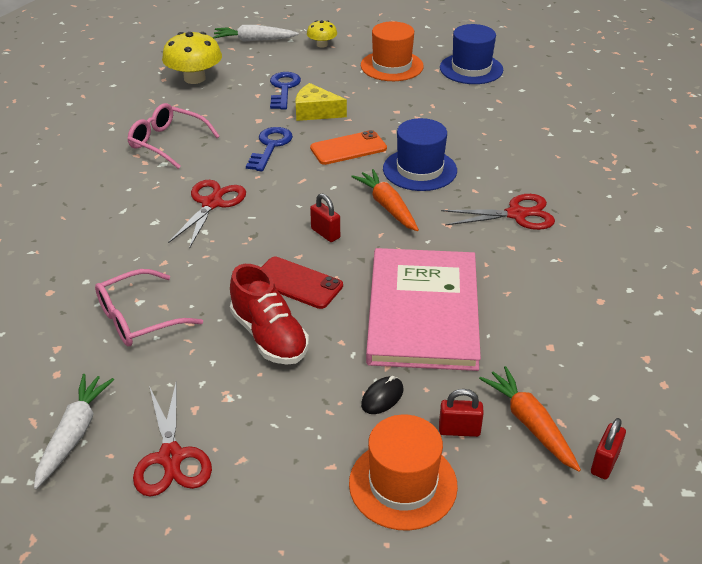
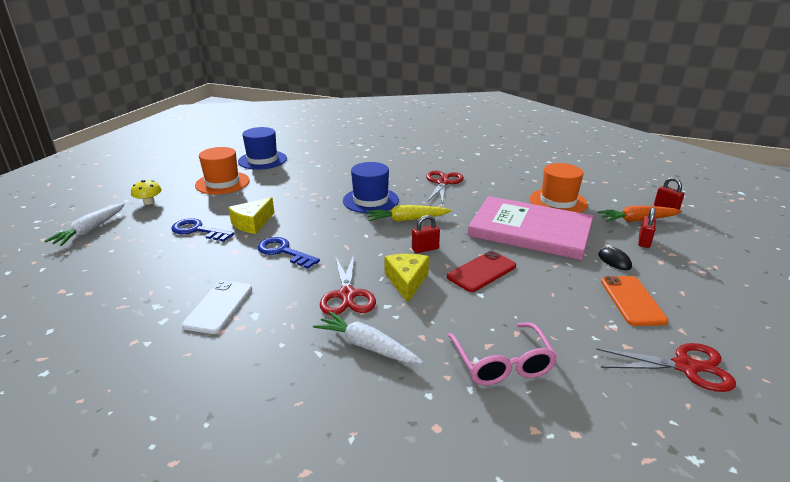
camera: 70 degrees left, 10 degrees down
white carrot [34,374,114,489] -> white carrot moved to [313,311,423,364]
pink glasses [128,103,220,169] -> white phone [182,280,252,334]
yellow mushroom [162,32,222,84] -> none
red scissors [168,180,246,249] -> red scissors turned 135 degrees counterclockwise [320,255,376,315]
red shoe [230,264,309,365] -> none
orange phone [310,130,387,165] -> orange phone moved to [601,276,668,326]
orange hat [349,414,458,531] -> orange hat moved to [529,163,588,213]
orange carrot [351,169,419,231] -> yellow carrot [366,205,452,222]
none -> yellow cheese [384,254,429,303]

